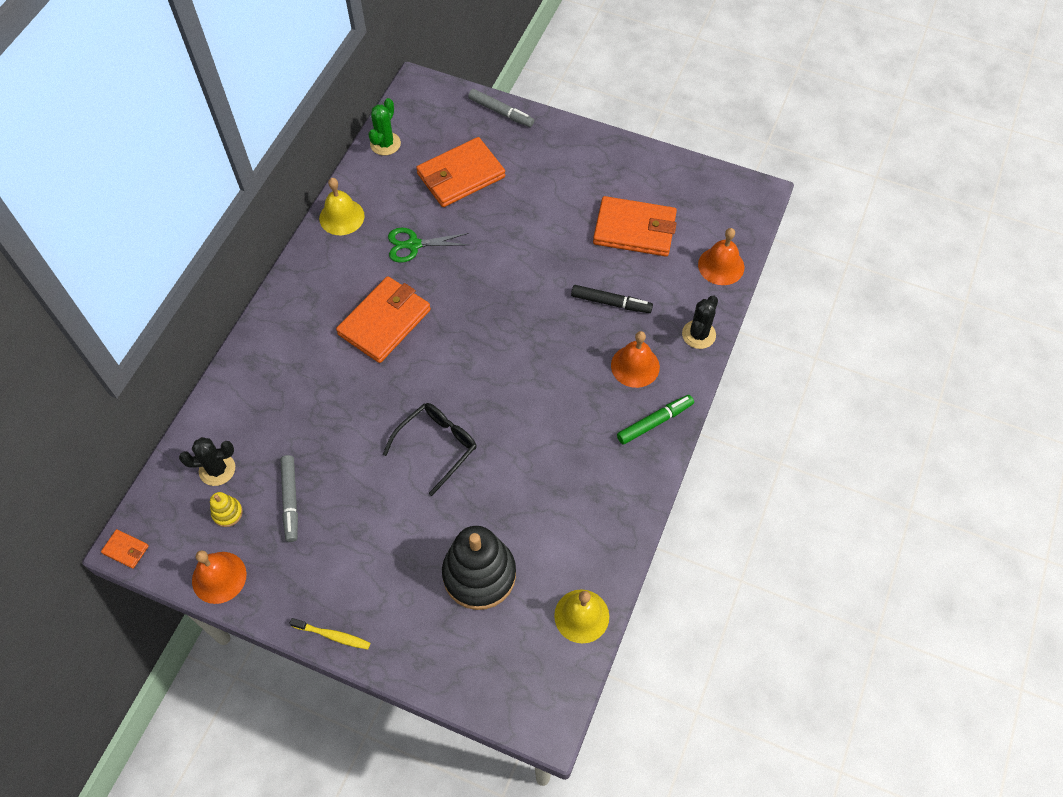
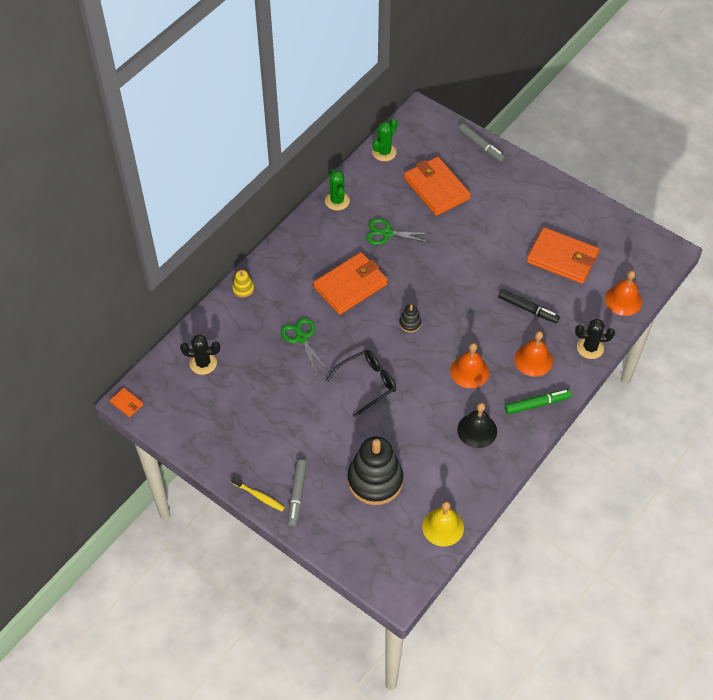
camera: 15 degrees right, 5 degrees down
orange bell [192,550,246,604] -> orange bell moved to [450,343,489,388]
yellow stacking toy [210,492,243,527] -> yellow stacking toy moved to [232,270,254,298]
grey marker [280,455,298,542] -> grey marker moved to [288,459,307,527]
yellow bell [319,178,365,235] -> green cactus [325,169,350,211]
orange wallet [416,137,505,207] -> orange wallet turned 75 degrees clockwise [404,157,471,216]
black cactus [682,296,718,349] -> black cactus turned 45 degrees clockwise [575,319,615,359]
none -> green scissors [281,318,328,374]
none -> black stacking toy [399,305,421,333]
none -> black bell [457,403,497,448]

